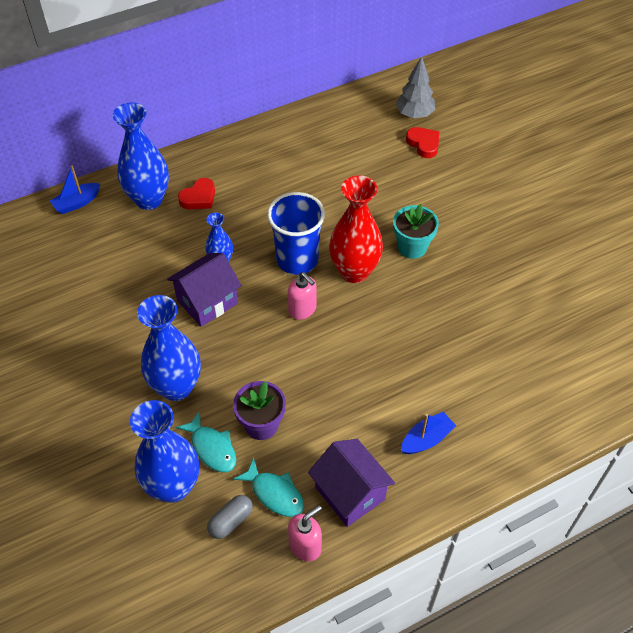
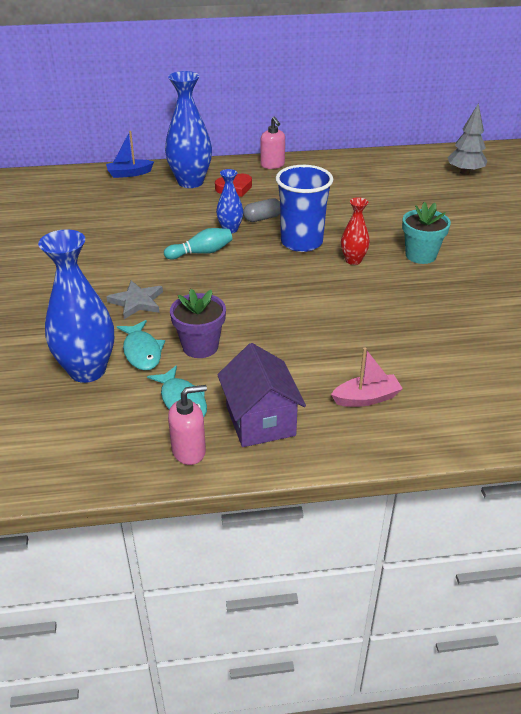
camera: 20 degrees right, 15 degrees down
blue vase [137,295,201,401] -> grey star [106,281,163,319]
purple house [167,253,242,327] -> turquoise bowling pin [164,228,233,260]
grey capsule [207,495,253,539] -> grey capsule moved to [243,198,280,222]
pink soap dispenser [288,272,317,320] -> pink soap dispenser moved to [261,117,285,169]
red vase [329,175,383,283] -> red vase [341,197,370,265], size x0.53
blue boat [401,412,456,454] -> pink boat [331,347,403,407]
red heart [406,127,439,158] -> none

